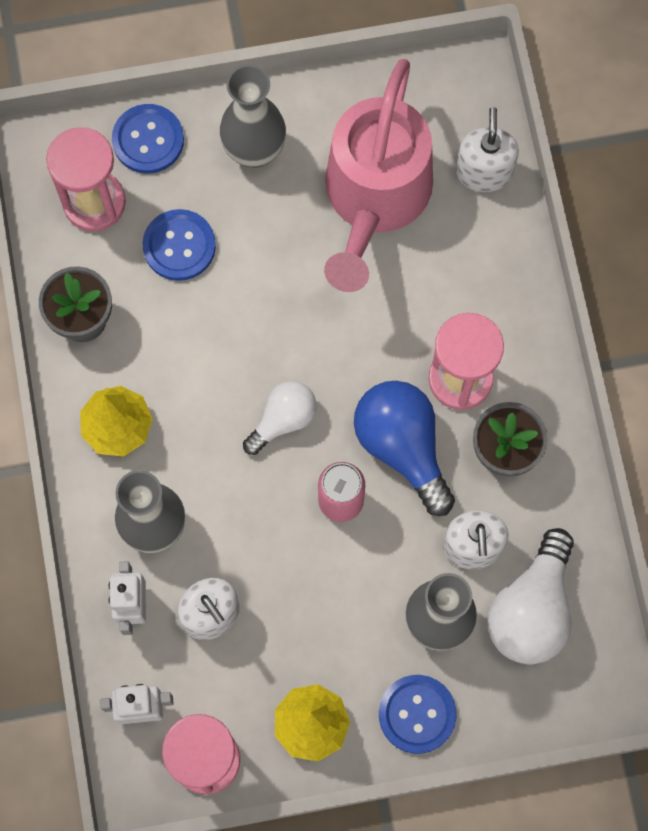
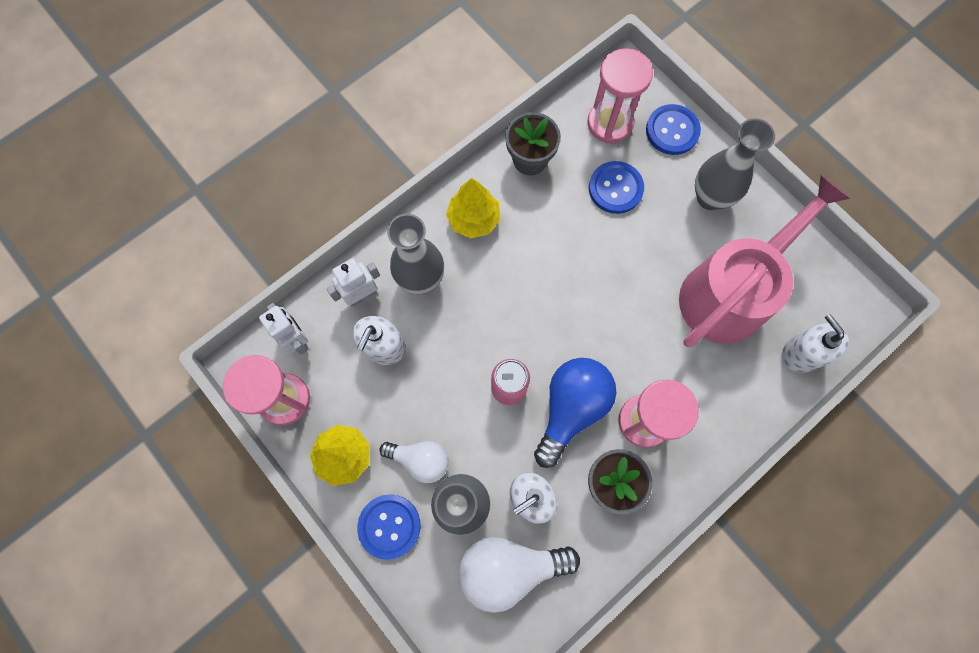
camera: 60 degrees right, 0 degrees up
white light bulb [243,381,317,455] -> white light bulb moved to [379,441,448,483]
pink watering can [324,59,433,292] -> pink watering can turned 150 degrees clockwise [679,175,851,347]
white soap dispenser [456,107,519,192] -> white soap dispenser turned 90 degrees counterclockwise [782,314,849,372]

